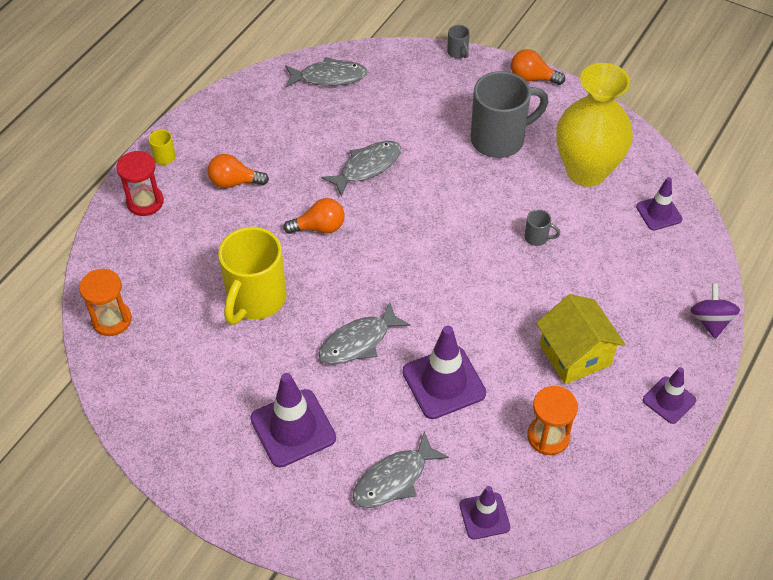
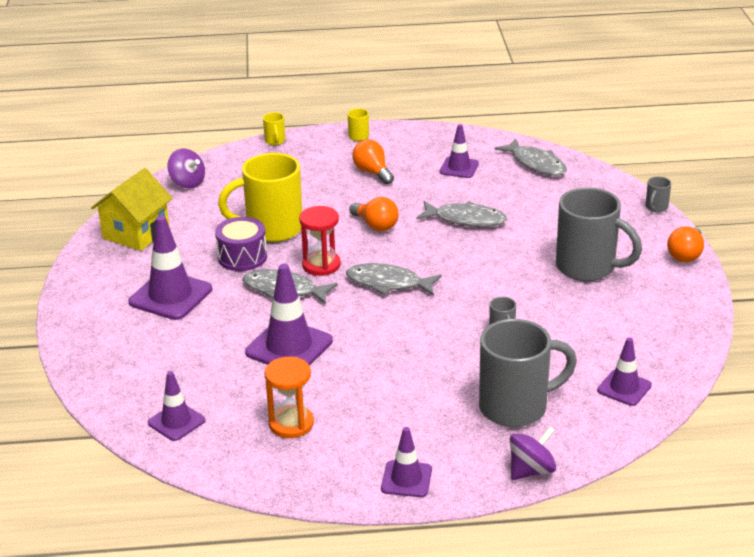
camera: 55 degrees right, 20 degrees down
orange hourglass [79,269,132,336] -> purple spinning top [167,148,205,189]
red hourglass [116,151,164,216] -> red hourglass moved to [299,206,341,276]
grey fish [353,431,449,508] -> grey fish moved to [346,263,442,296]
orange light bulb [511,49,565,85] -> orange light bulb turned 135 degrees counterclockwise [667,226,704,262]
yellow house [536,294,625,384] -> yellow house moved to [91,168,173,251]
yellow vase [556,63,633,187] -> none
none -> purple drum [215,217,267,271]
none -> yellow mug [263,112,285,145]
none -> purple traffic cone [440,124,479,178]
none -> grey mug [479,319,577,427]

